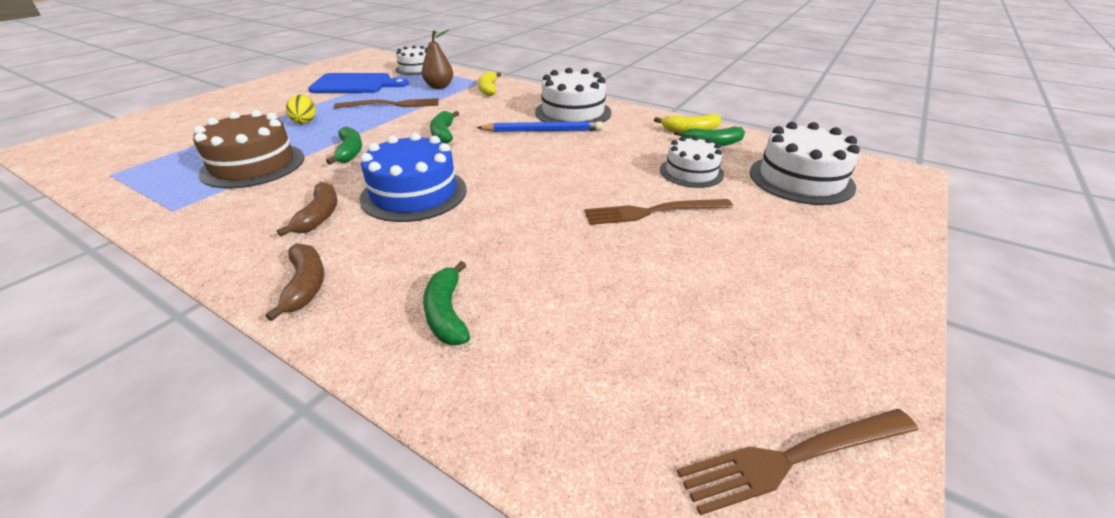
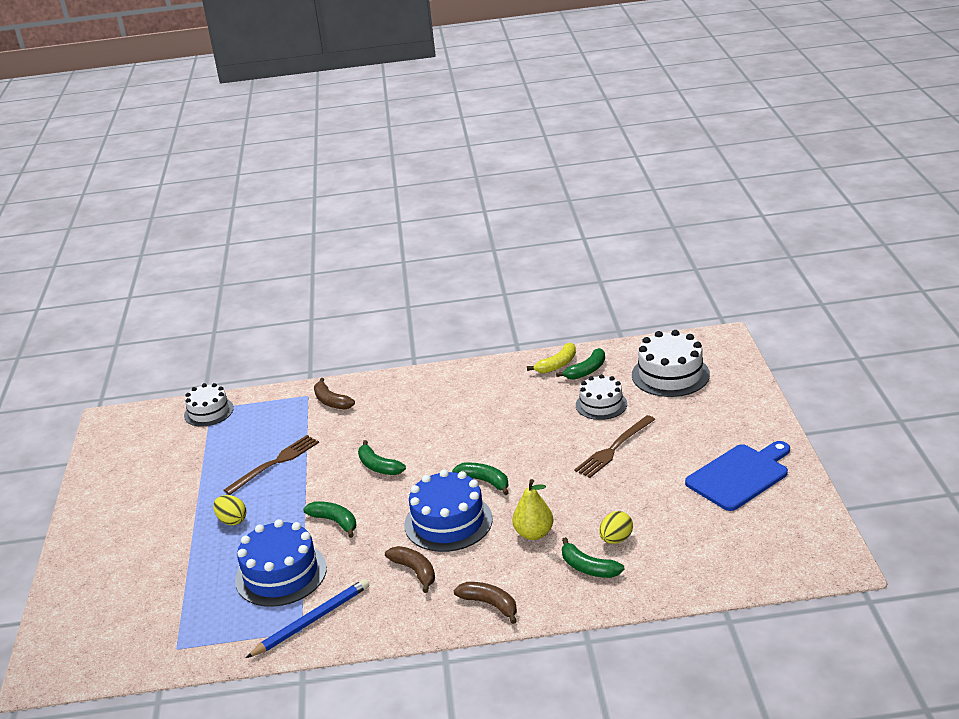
camera: 35 degrees left, 5 degrees down
brown cake [193,110,304,189] -> blue cake [235,519,327,607]
blue cutting board [308,73,409,93] -> blue cutting board moved to [685,441,790,511]
brown pear [422,29,453,89] -> none
blue pencil [476,121,603,132] -> blue pencil moved to [246,579,369,658]
yellow banana [478,71,501,96] -> brown banana [314,378,355,409]
white cake [535,68,611,122] -> none
brown fork [677,409,918,515] -> none
none -> green banana [452,462,509,495]
none -> yellow pear [512,479,553,540]
none -> yellow egg [599,511,633,544]

